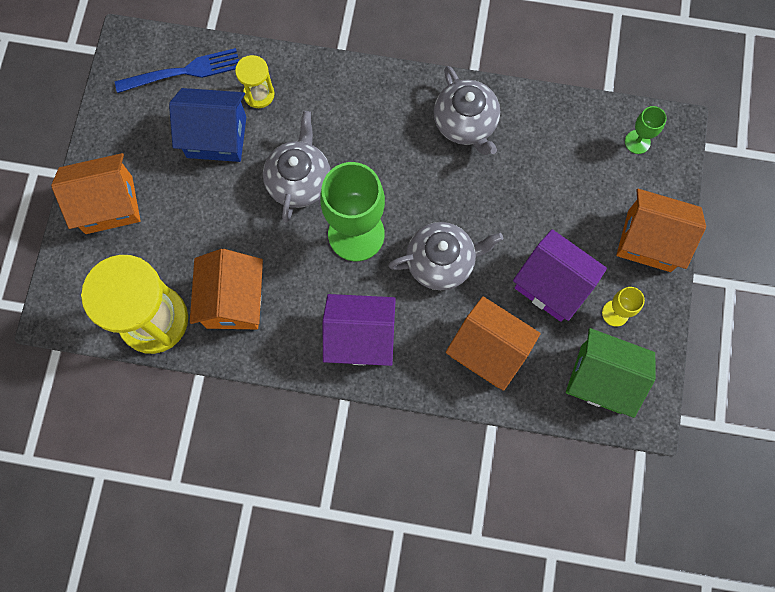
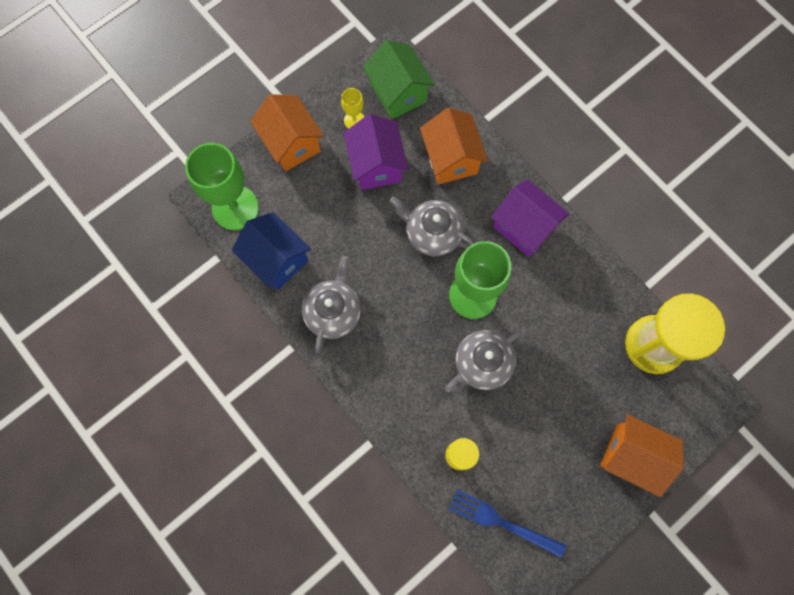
camera: 140 degrees left, 0 degrees up
blue house [169,88,246,162] -> blue house moved to [232,212,311,290]
orange house [190,249,263,329] -> none
green goblet [625,106,667,154] -> green goblet [185,143,259,230], size x2.15

